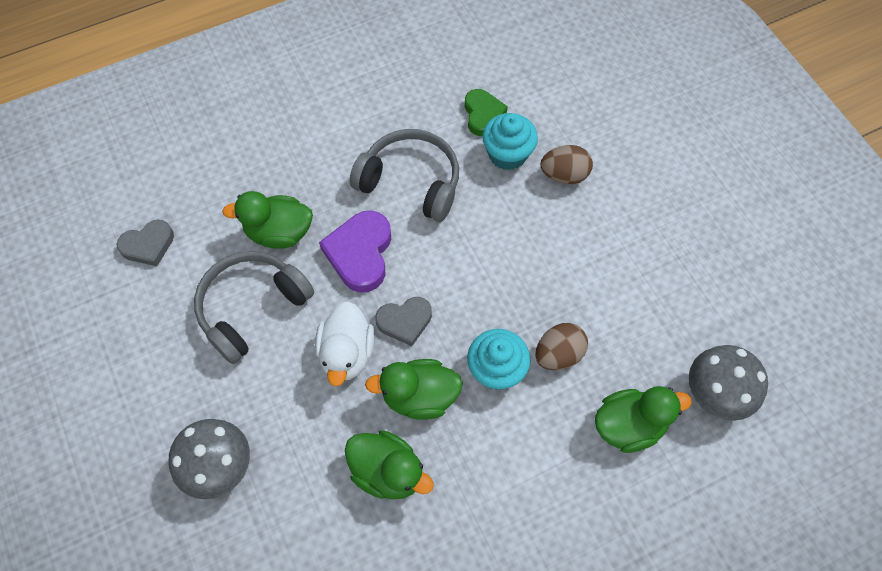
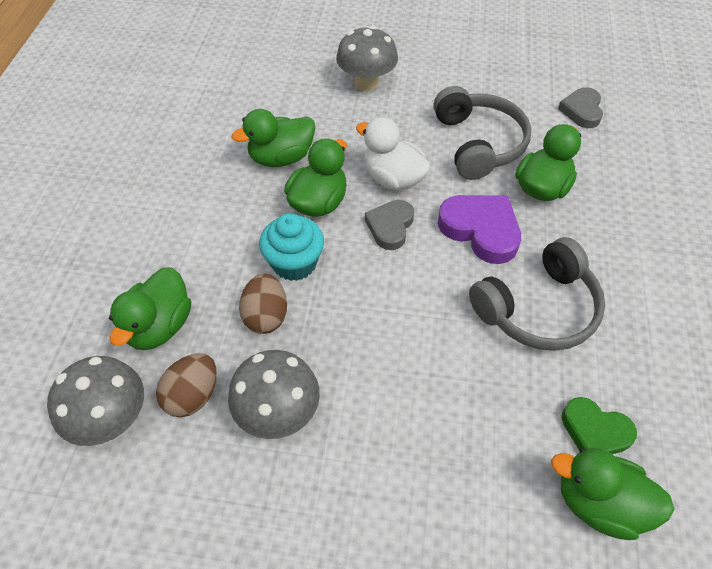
camera: 125 degrees right, 10 degrees down
turquoise cupcake [482,113,538,170] -> none
brown egg [541,145,593,184] -> brown egg moved to [156,353,217,417]
none -> grey mushroom [228,350,320,439]
none -> green duck [551,448,674,540]

